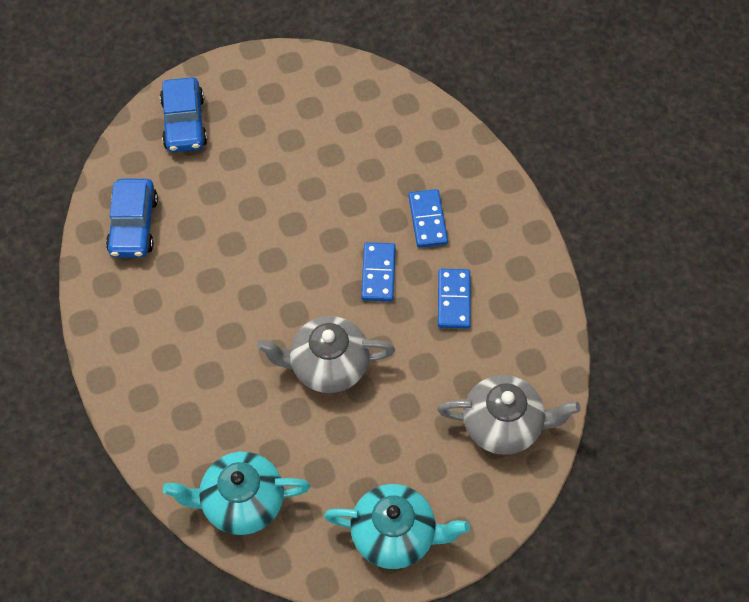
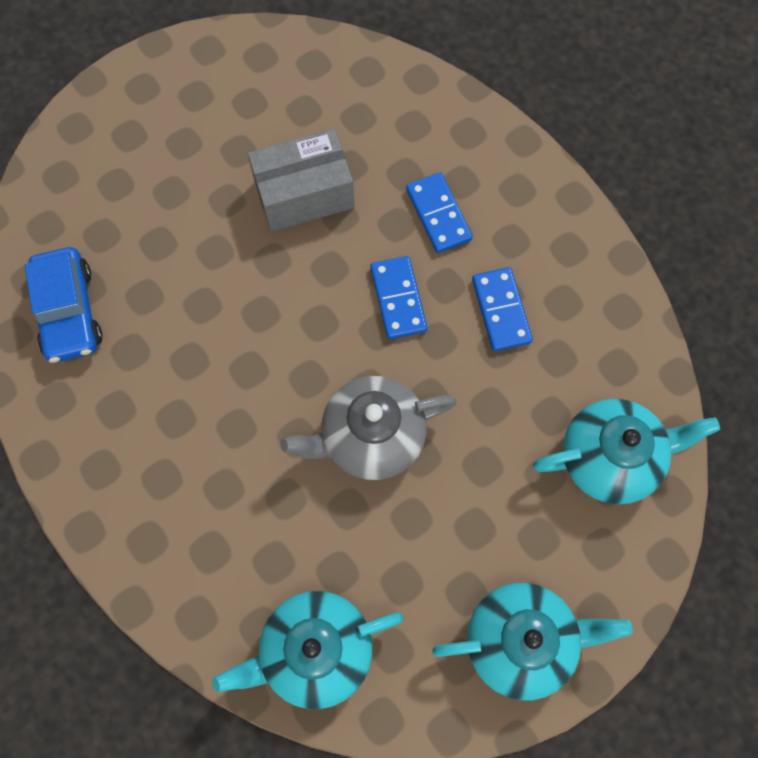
camera: 15 degrees left, 10 degrees up
blue car [160,77,207,152] -> none
grey teapot [437,375,580,455] -> turquoise teapot [533,399,720,505]
none -> grey box [248,129,354,232]

